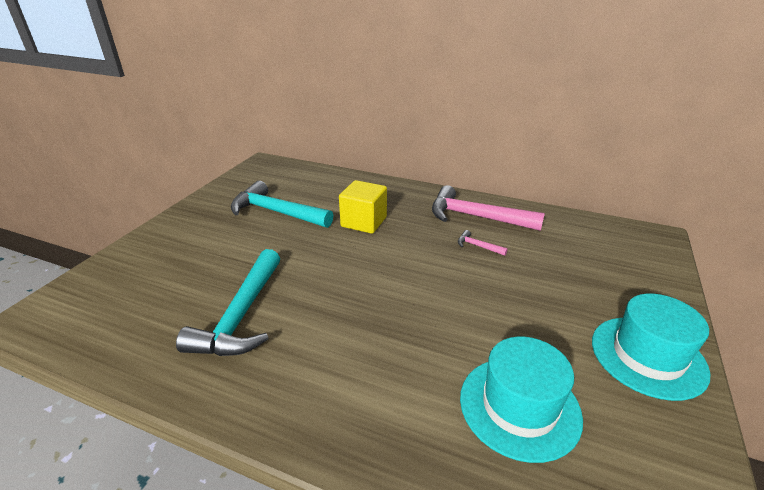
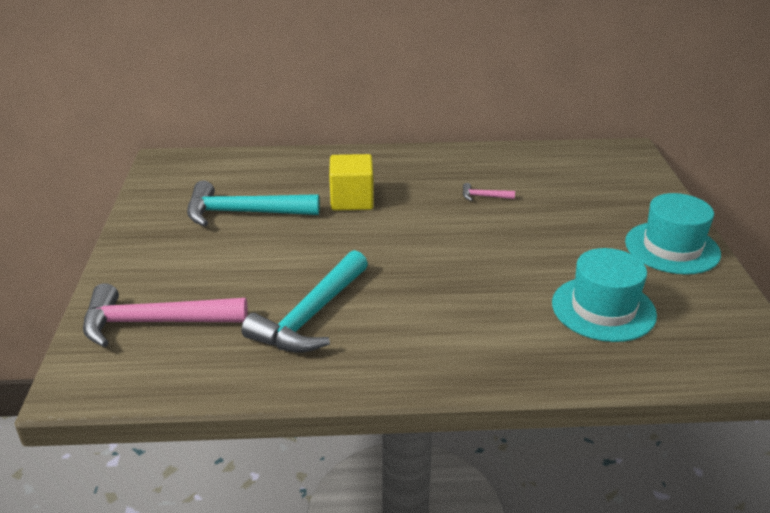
camera: 25 degrees left, 0 degrees up
turquoise hammer [176,249,280,356] -> turquoise hammer turned 45 degrees clockwise [241,250,368,353]
pink hammer [432,185,545,231] -> pink hammer moved to [83,283,248,347]

